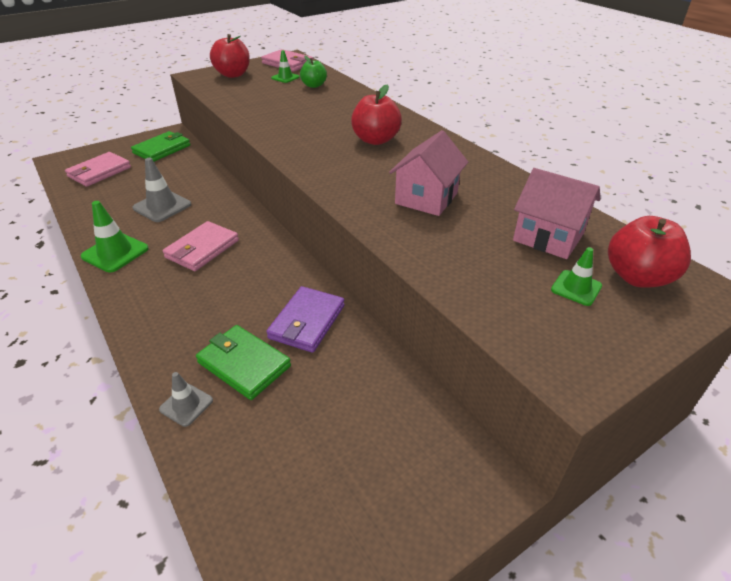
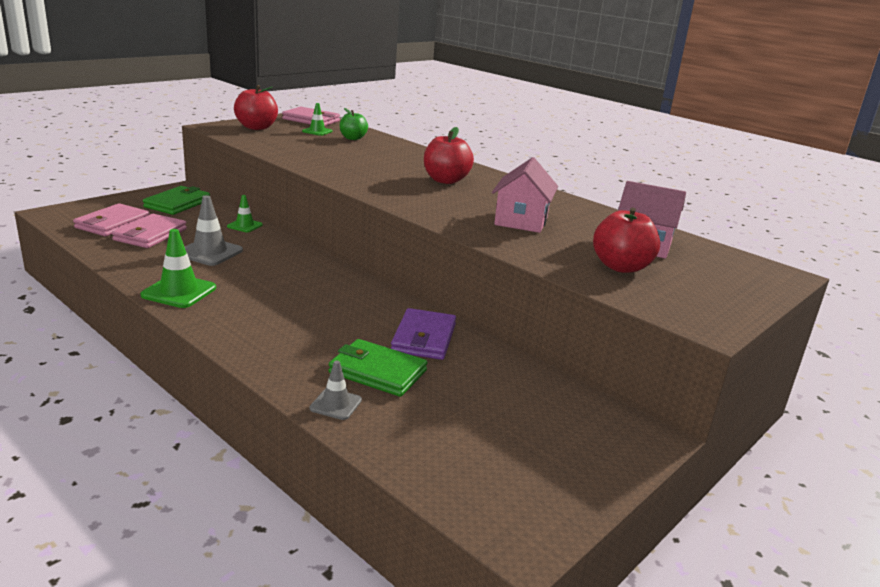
camera: 15 degrees left, 15 degrees down
pink wallet [163,221,239,271] -> pink wallet moved to [112,214,187,248]
green traffic cone [551,247,602,306] -> green traffic cone moved to [227,195,263,232]
red apple [608,216,691,288] -> red apple moved to [593,208,660,273]

